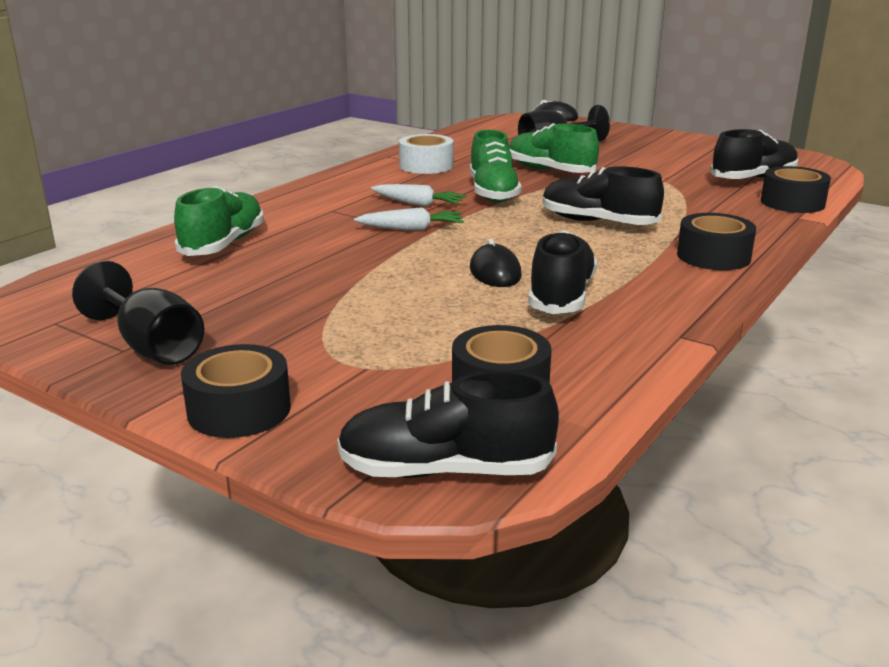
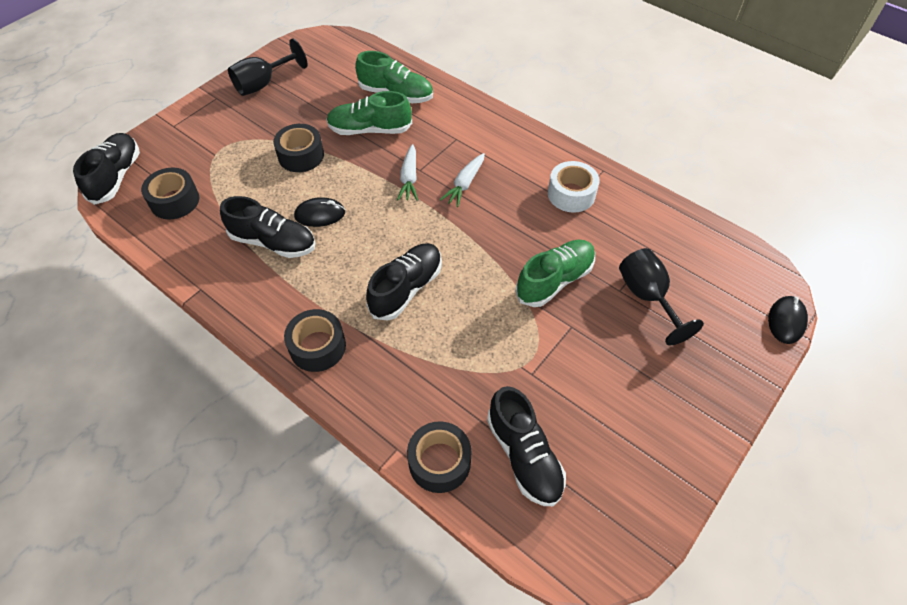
camera: 95 degrees right, 30 degrees up
black tape [181,344,291,438] -> black tape moved to [273,124,324,172]
green shoe [470,130,522,202] -> green shoe moved to [327,91,412,135]

